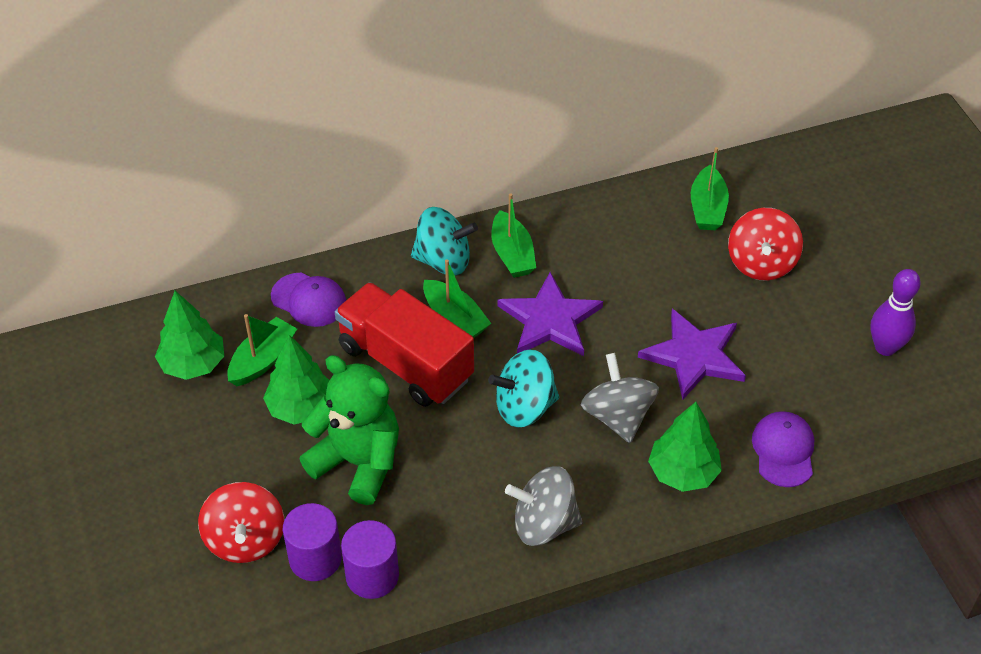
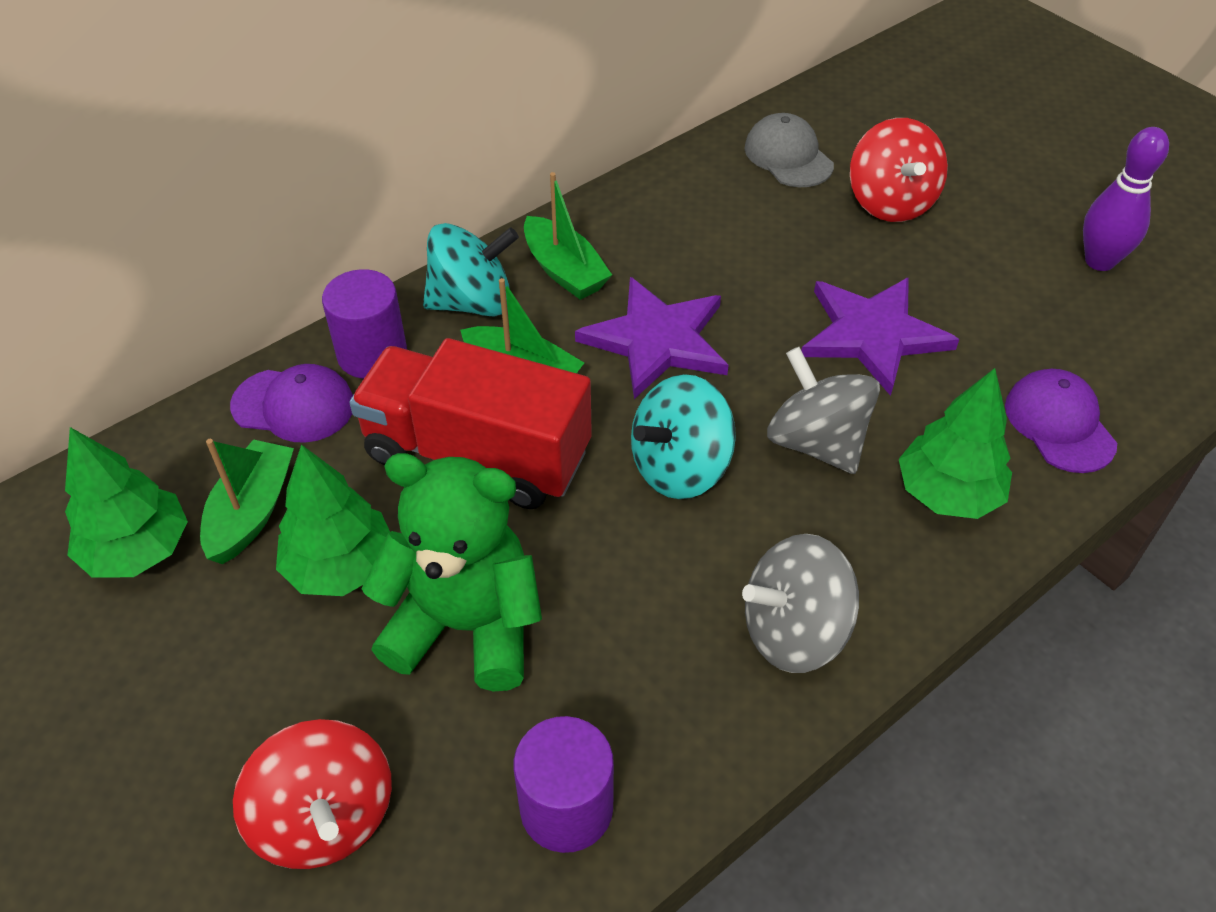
camera: 20 degrees left, 0 degrees up
purple cylinder [283,503,342,581] -> purple cylinder moved to [322,269,407,379]
green boat [691,147,729,230] -> grey cap [744,113,834,187]

